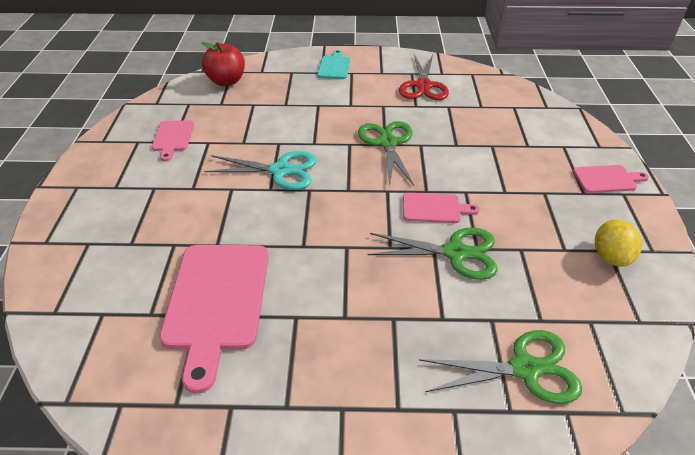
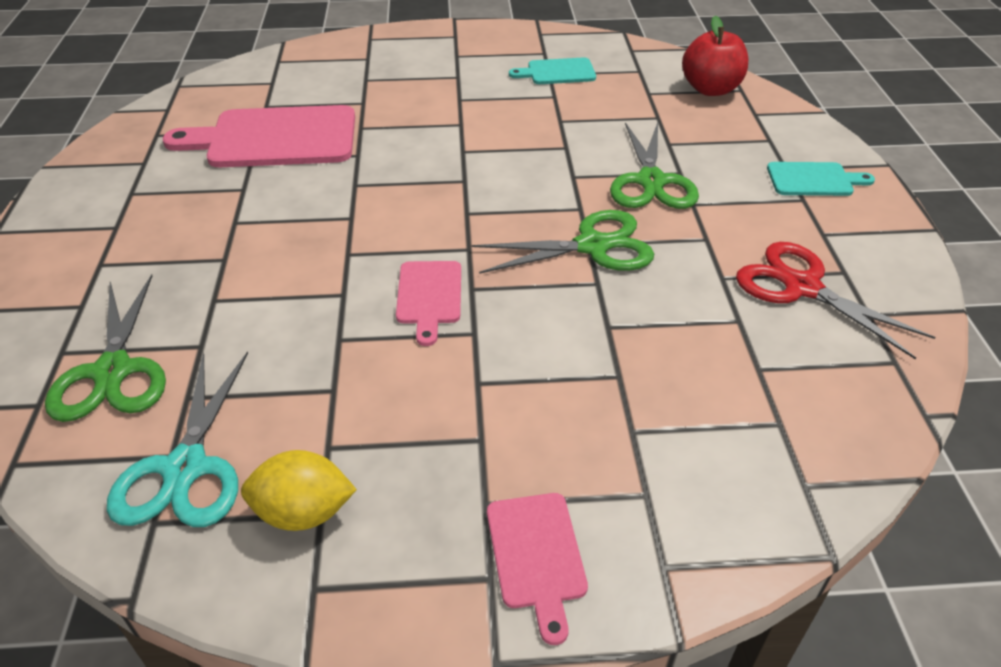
camera: 85 degrees right, 0 degrees up
pink cutting board [152,120,194,161] -> turquoise cutting board [509,57,596,84]
turquoise scissors [204,151,317,190] -> turquoise scissors moved to [107,351,248,527]
green scissors [368,227,498,280] -> green scissors moved to [610,122,699,209]
red scissors [399,55,449,100] -> red scissors turned 45 degrees clockwise [736,242,935,359]

